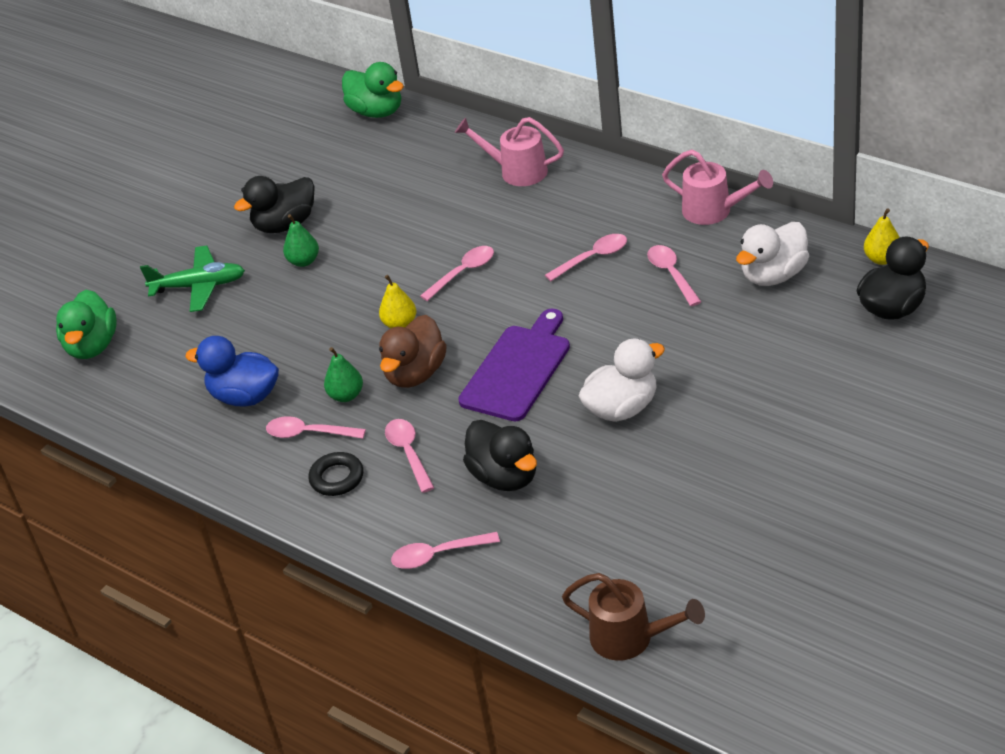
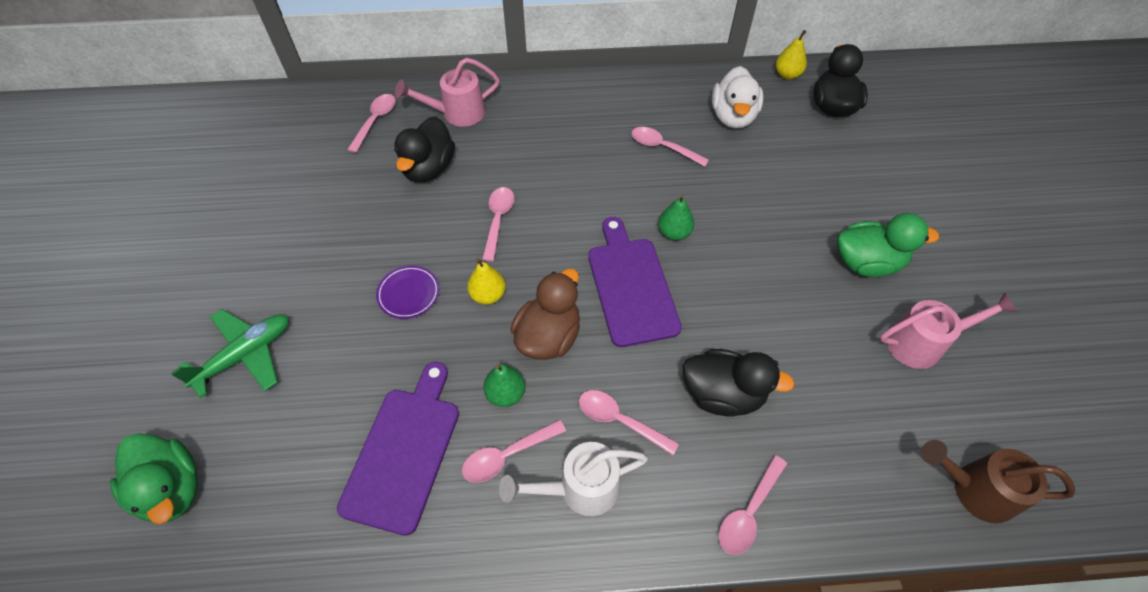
camera: 45 degrees left, 15 degrees up
blue duck [185,336,279,407] -> purple cutting board [337,362,459,536]
black duck [234,176,315,233] -> black duck moved to [394,116,455,182]
green pear [283,214,319,267] -> green pear moved to [658,194,694,241]
black ring [309,452,363,496] -> white watering can [499,442,648,516]
green duck [342,62,404,118] -> green duck moved to [837,213,939,277]
brown duck [379,315,447,388] -> brown duck turned 135 degrees counterclockwise [511,269,580,360]
pink spoon [545,234,627,281] -> pink spoon moved to [347,94,396,153]
brown watering can [562,573,705,661] -> brown watering can turned 150 degrees counterclockwise [921,440,1075,523]
white duck [578,338,665,422] -> none
pink watering can [662,150,773,225] -> pink watering can moved to [880,292,1017,369]
none -> purple plate [376,266,439,319]

